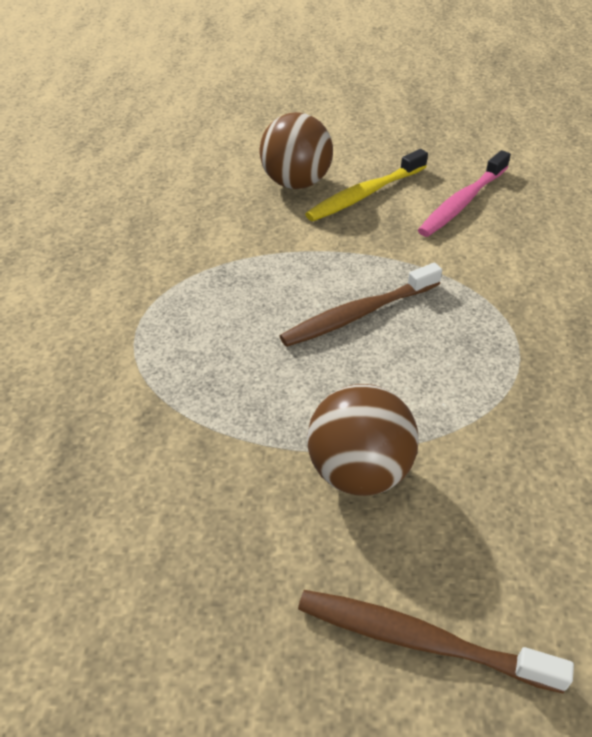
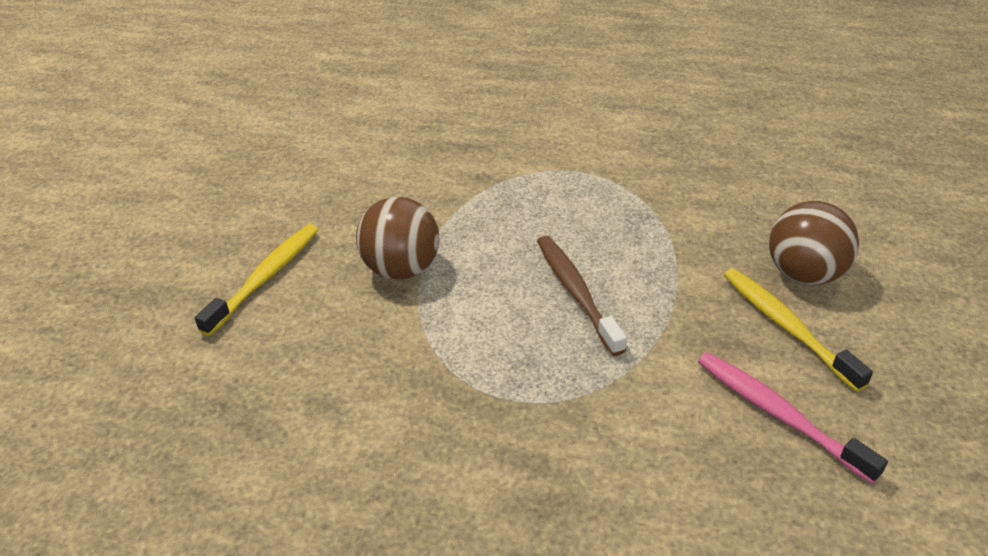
camera: 100 degrees right, 5 degrees down
brown toothbrush [298,590,574,694] -> yellow toothbrush [195,224,318,336]

